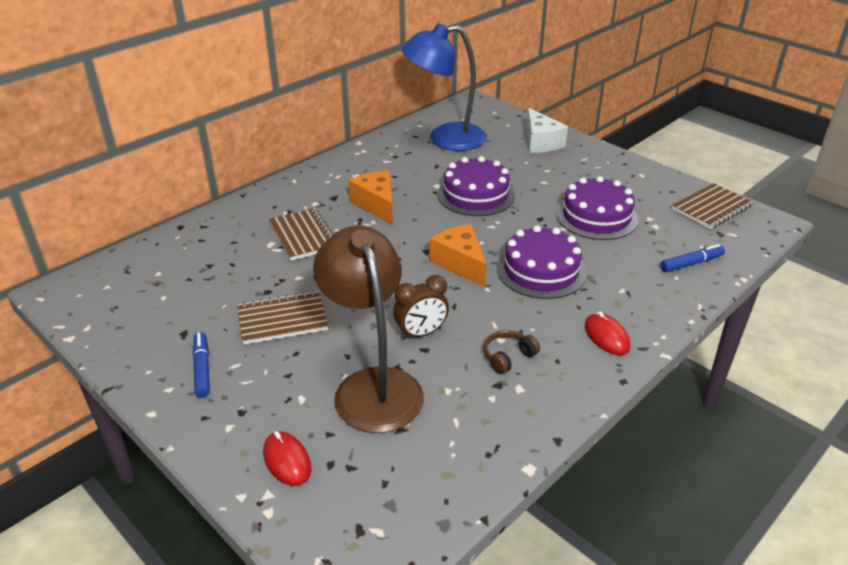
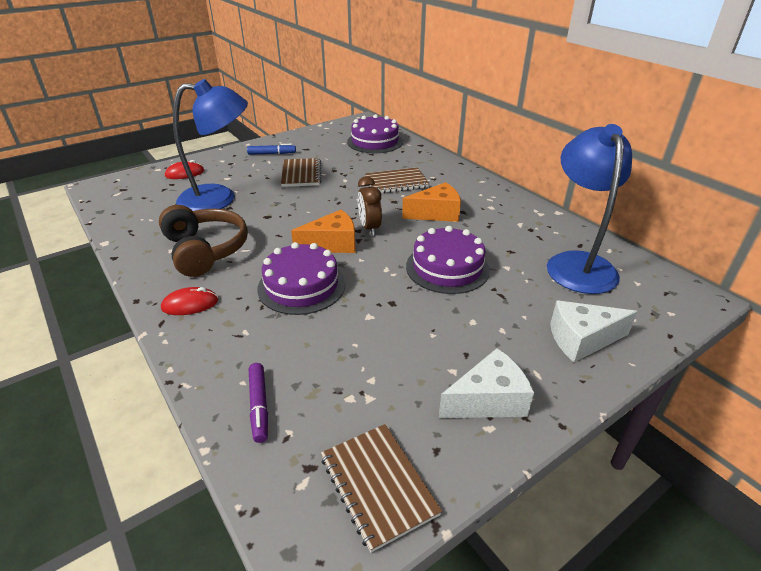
camera: 100 degrees right, 0 degrees up
brown lamp [313,226,424,433] -> blue lamp [173,79,248,211]
brown clock [393,275,449,340] -> brown clock moved to [358,176,382,236]
brown headphones [483,330,540,374] -> brown headphones [159,205,248,277], size x2.19
purple cake [556,176,638,240] -> purple cake moved to [347,114,403,153]
blue marker [660,244,725,272] -> purple marker [249,363,268,443]
none -> white cheese [439,348,534,418]

